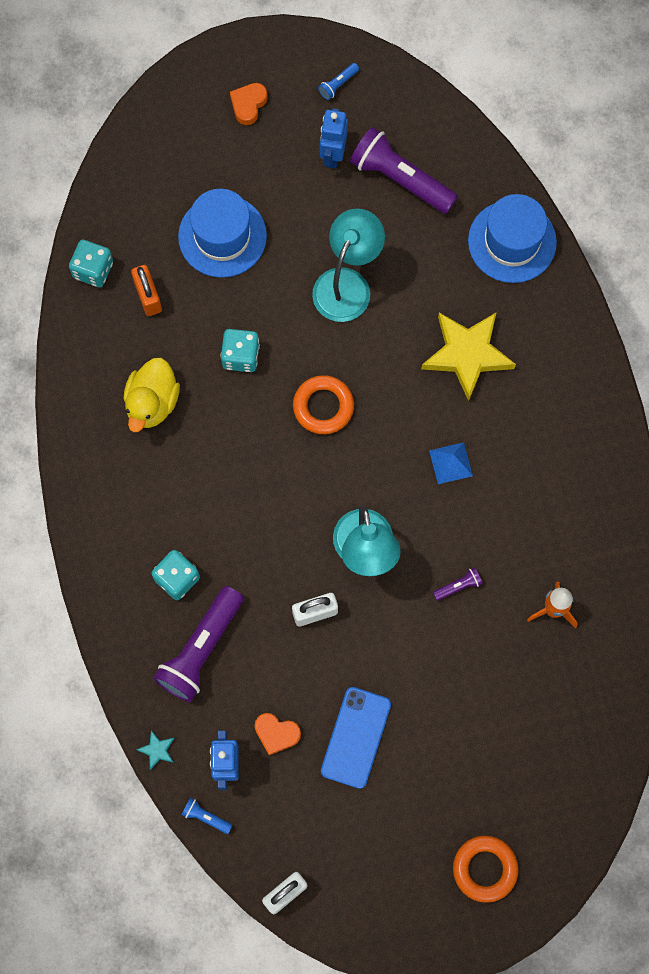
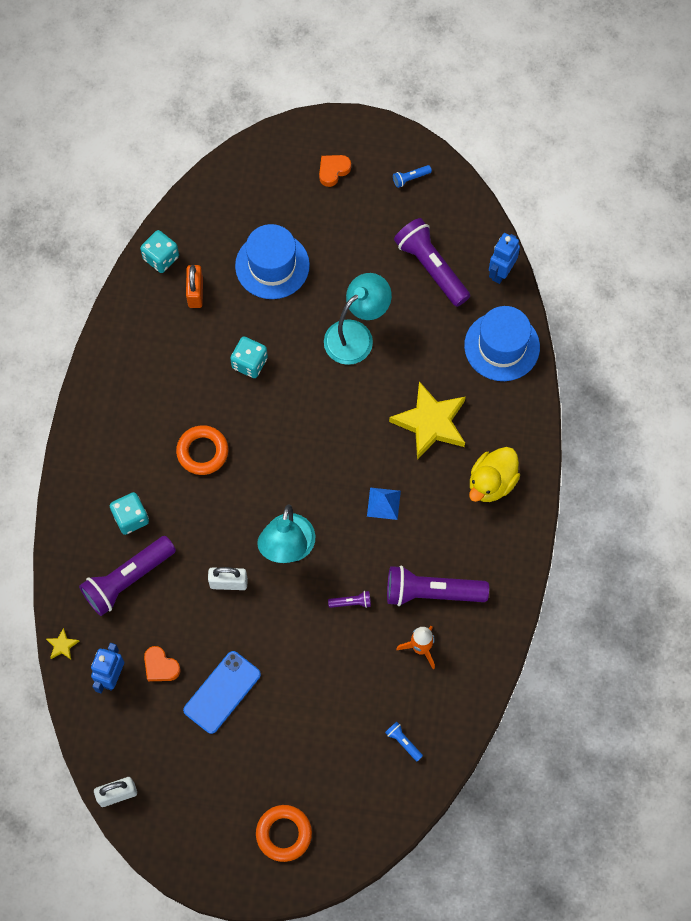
camera: 20 degrees right, 5 degrees down
yellow duck [124,358,180,432] -> yellow duck moved to [469,447,520,502]
turquoise star [136,730,175,770] -> yellow star [46,628,79,660]
blue flashlight [181,798,233,834] -> blue flashlight moved to [385,722,423,761]
orange ring [293,375,354,434] -> orange ring moved to [176,425,228,475]
blue robot [320,108,348,169] -> blue robot moved to [489,233,520,284]
none -> purple flashlight [387,565,489,606]

